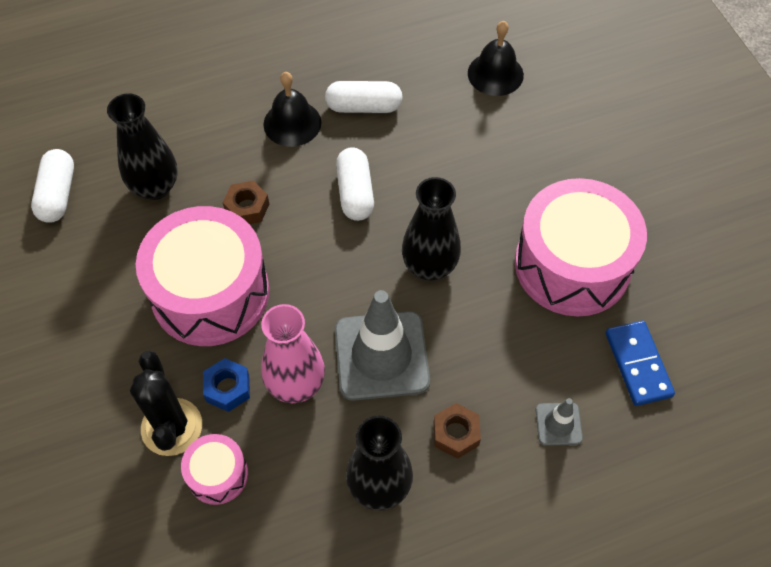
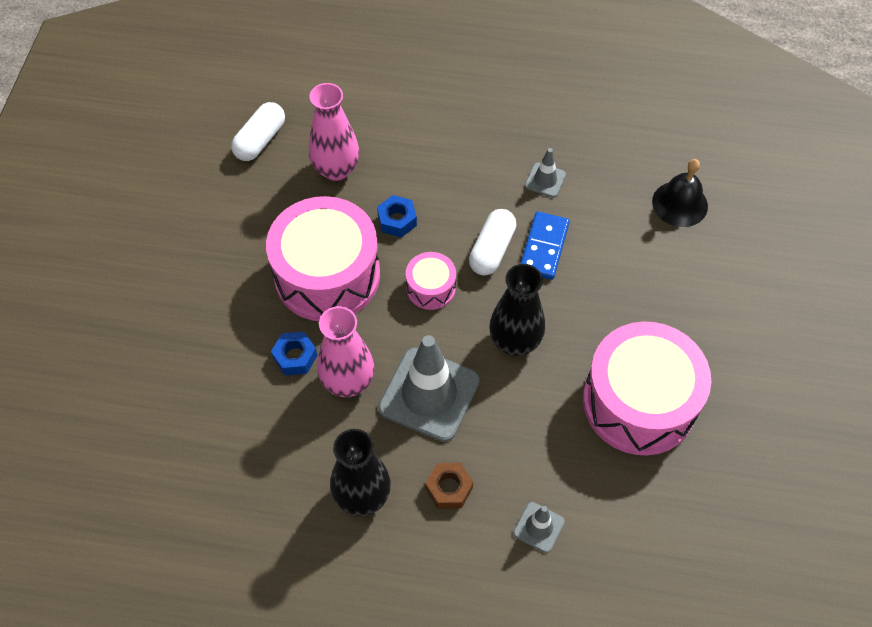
camera: 30 degrees right, 0 degrees up
black vase [107,93,178,200] -> pink vase [309,83,359,181]
black cactus [130,350,202,456] -> none
pink drum [181,434,248,505] -> pink drum moved to [406,252,456,310]
brown nut [223,181,269,224] -> blue nut [377,195,417,238]
black bell [264,72,321,147] -> none
white capsule [325,81,403,113] -> grey traffic cone [525,148,566,198]
blue domino [605,321,675,406] -> blue domino moved to [520,212,570,280]

